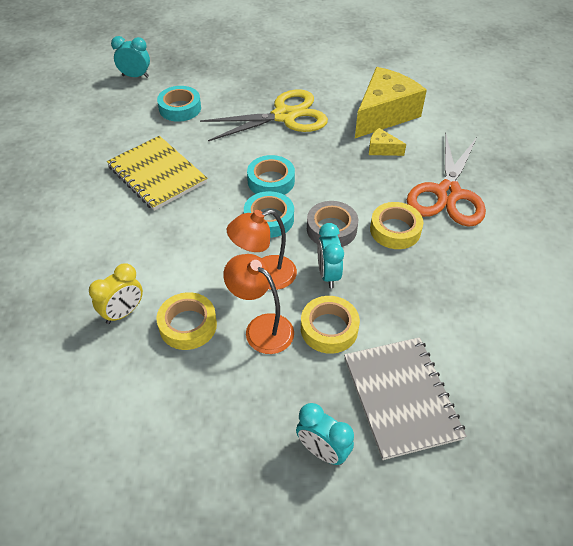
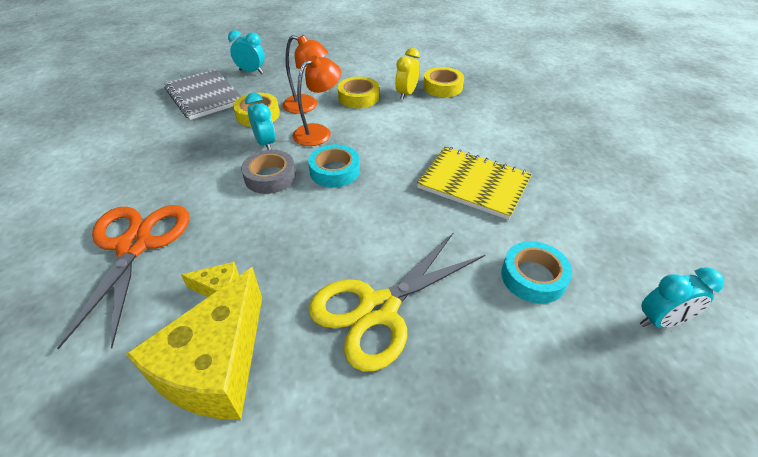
camera: 160 degrees right, 5 degrees down
turquoise tape [247,155,295,195] -> none
yellow tape [370,202,423,249] -> yellow tape moved to [423,67,464,97]

